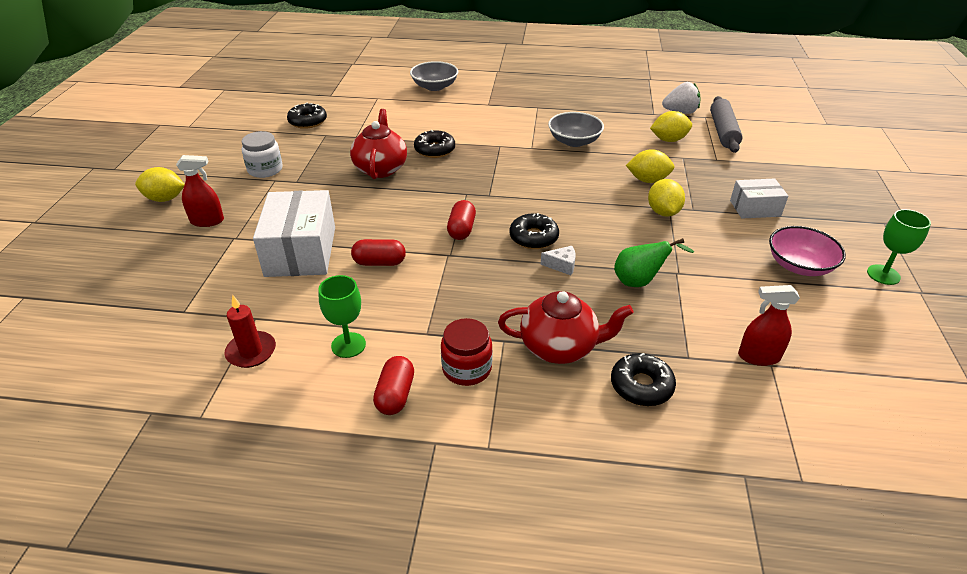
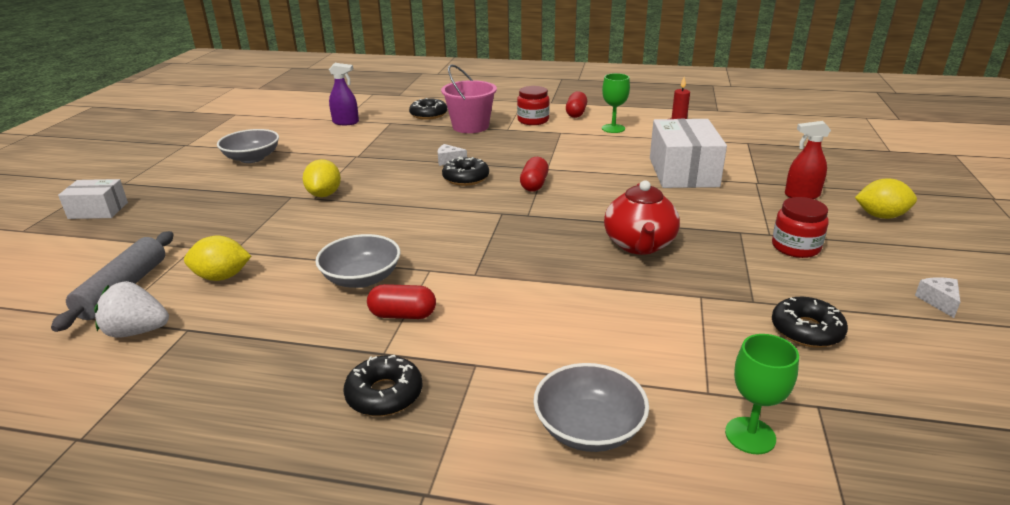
camera: 175 degrees left, 10 degrees down
white jar [242,131,283,178] -> red jar [772,197,828,258]
red capsule [351,239,406,266] -> red capsule moved to [367,284,436,319]
black donut [414,130,455,158] -> black donut moved to [344,355,423,416]
red teapot [498,291,634,364] -> pink bucket [441,64,497,133]
green pear [614,238,694,287] -> none
yellow lemon [626,149,674,183] -> none
white box [730,179,788,219] -> white box moved to [58,179,128,219]
red spray bottle [738,285,800,366] -> purple spray bottle [329,63,359,125]
pink bowl [769,226,846,276] -> grey bowl [217,129,279,163]
green goblet [867,209,931,285] -> green goblet moved to [725,334,799,454]
none -> white cheese [915,277,960,318]

